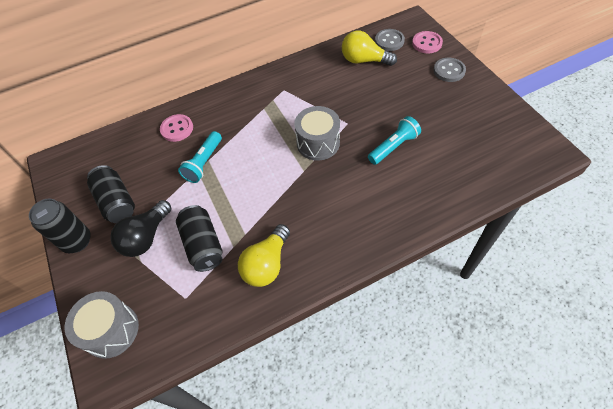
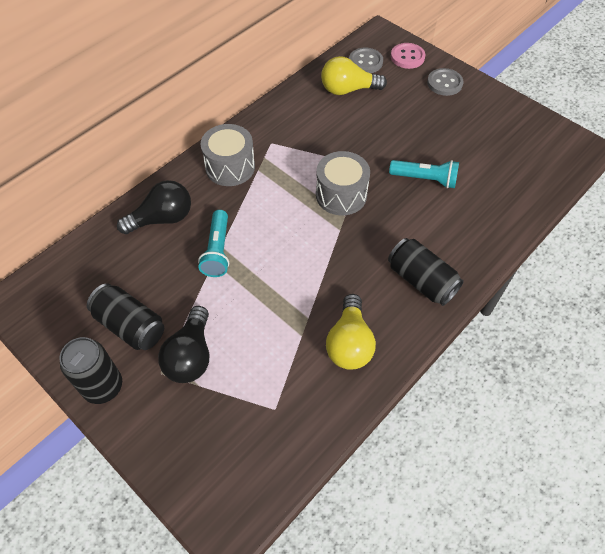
camera: 25 degrees left, 0 degrees up
grey drum [65,291,139,359] -> grey drum moved to [201,124,255,186]
pink button [160,114,193,142] -> black light bulb [117,180,191,234]
black can [176,205,223,272] -> black can moved to [388,238,464,306]
turquoise flashlight [368,116,421,165] -> turquoise flashlight turned 75 degrees clockwise [389,160,459,189]

